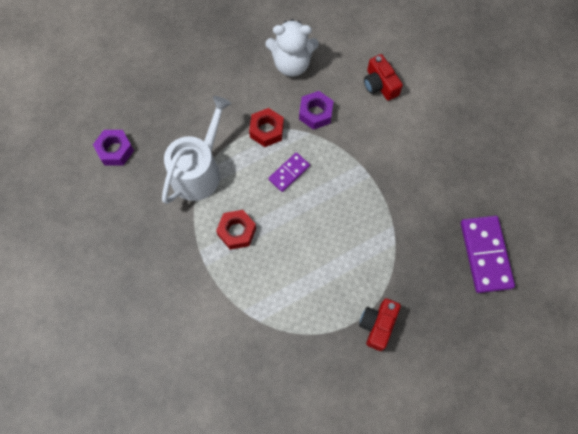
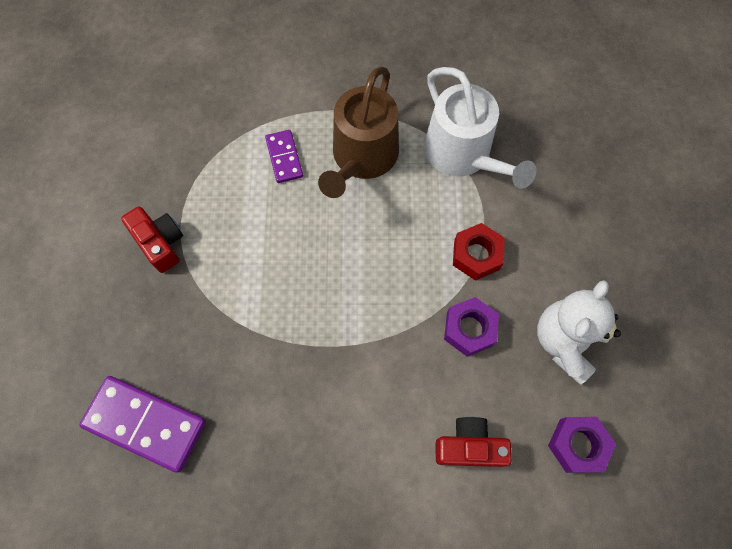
camera: 120 degrees right, 0 degrees up
purple nut [93,130,134,166] -> purple nut moved to [548,417,616,473]
red nut [216,210,256,250] -> brown watering can [318,66,399,198]
purple domino [268,152,310,192] -> purple domino moved to [265,130,303,183]

